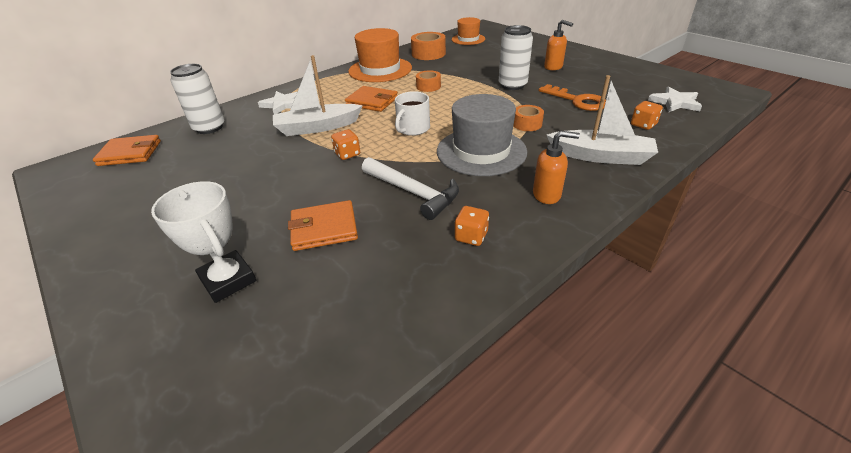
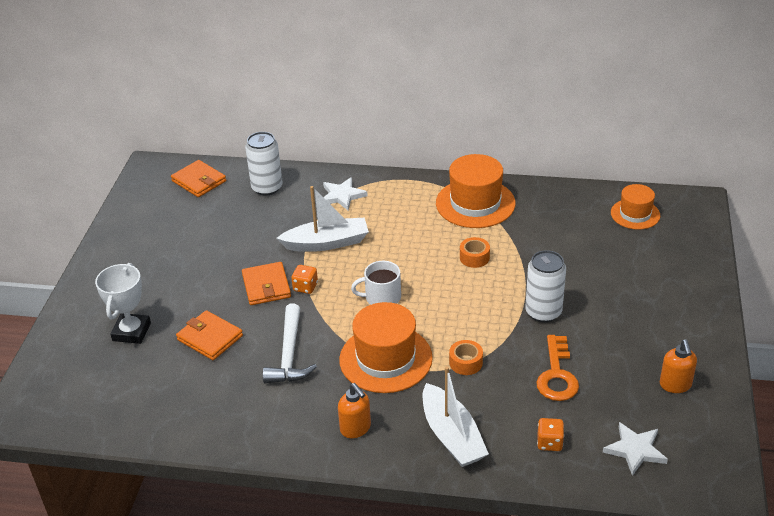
camera: 50 degrees right, 0 degrees up
white boat [273,55,363,136] -> white boat turned 135 degrees clockwise [277,186,369,252]
orange wallet [345,86,398,112] -> orange wallet moved to [242,262,291,305]
orange tape [411,32,446,60] -> none
grey hat [437,94,527,176] -> orange hat [339,302,433,393]
orange dice [455,206,489,246] -> none
orange soap dispenser [544,20,573,70] -> orange soap dispenser moved to [660,339,697,393]

